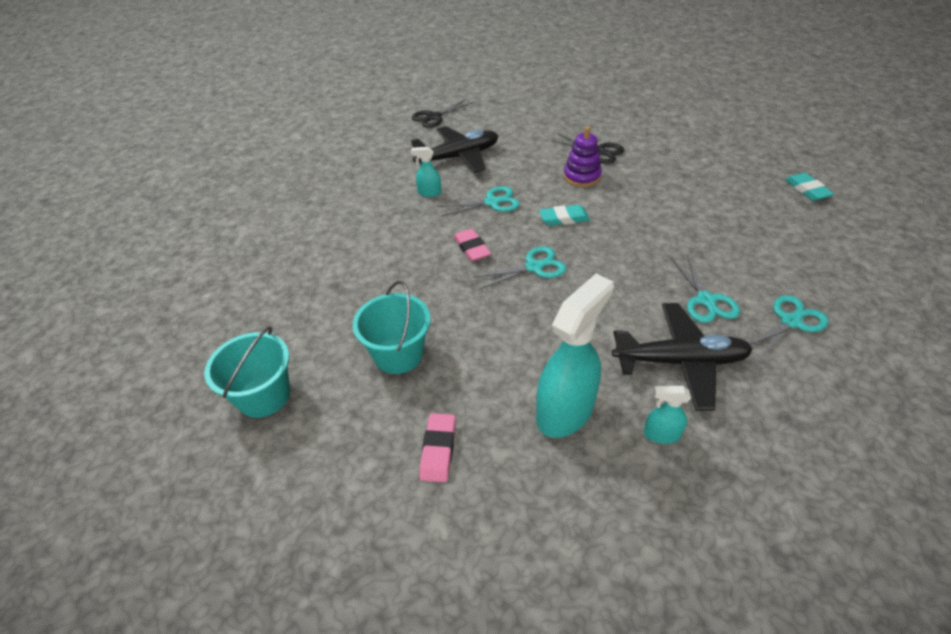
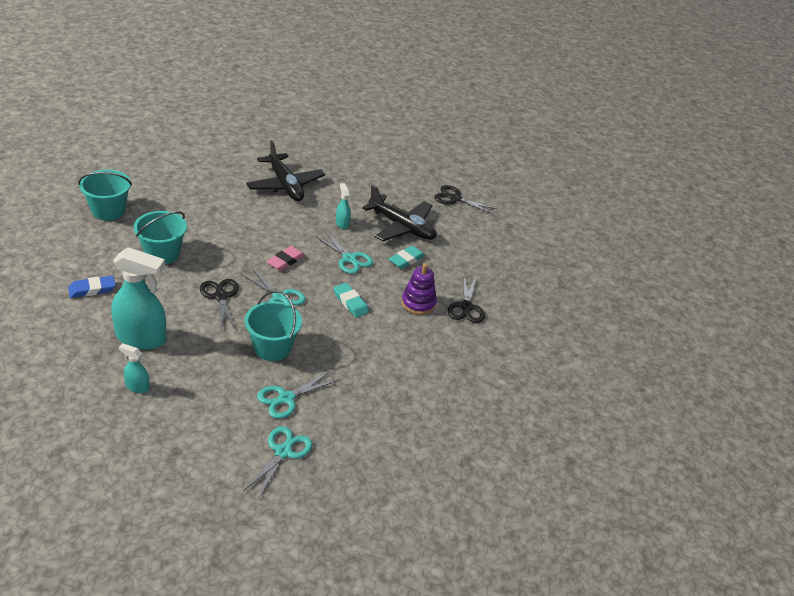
camera: 55 degrees right, 5 degrees down
pink eraser [419,413,456,482] -> blue eraser [68,276,116,298]
black plane [612,303,753,411] -> black plane moved to [246,140,325,201]
turquoise spray bottle [644,386,691,444] -> turquoise spray bottle turned 45 degrees counterclockwise [119,343,150,393]
turquoise scissors [749,295,829,361] -> turquoise scissors turned 90 degrees counterclockwise [243,426,312,499]
turquoise eraser [785,173,834,201] -> turquoise eraser moved to [389,246,425,269]
none -> black scissors [200,279,239,330]
none -> turquoise bucket [245,291,302,361]

